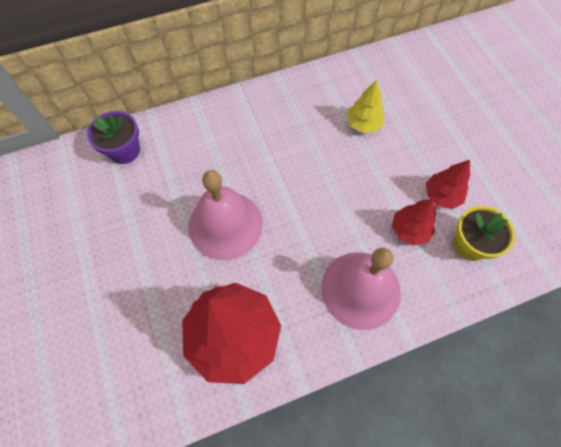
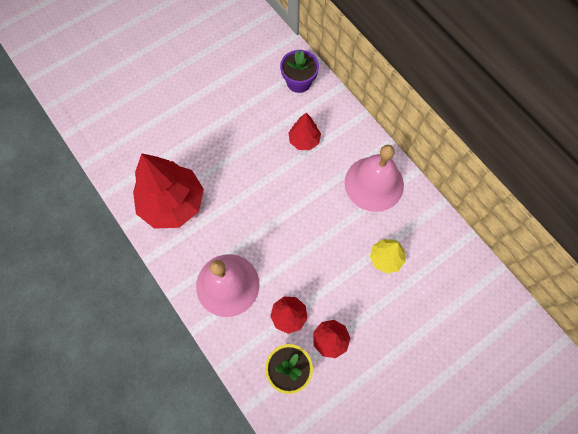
camera: 75 degrees right, 5 degrees up
pink bell [188,170,263,260] -> pink bell moved to [344,145,404,212]
none -> red tree [288,113,321,150]

